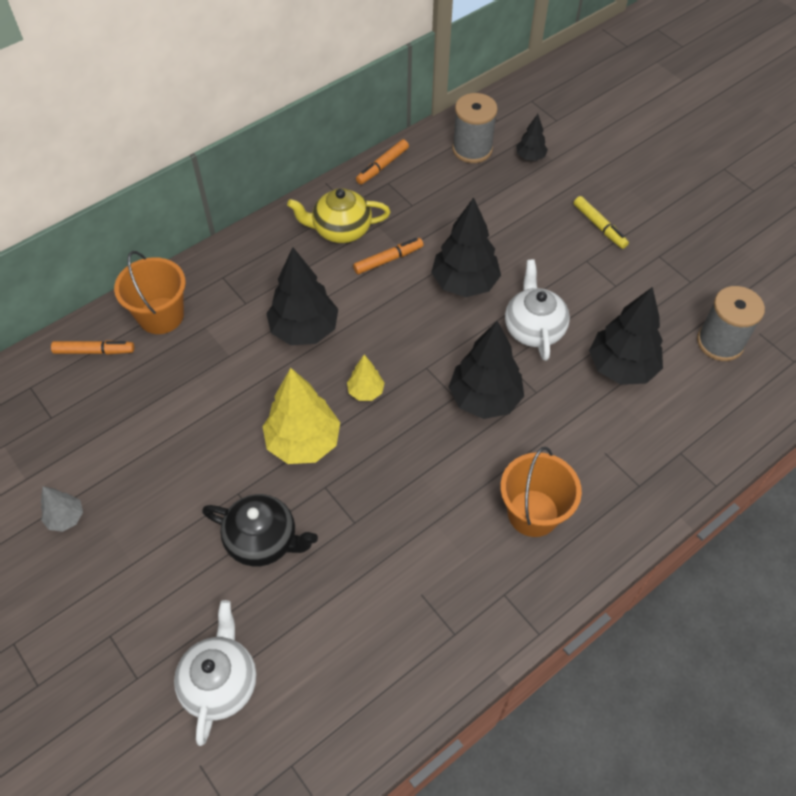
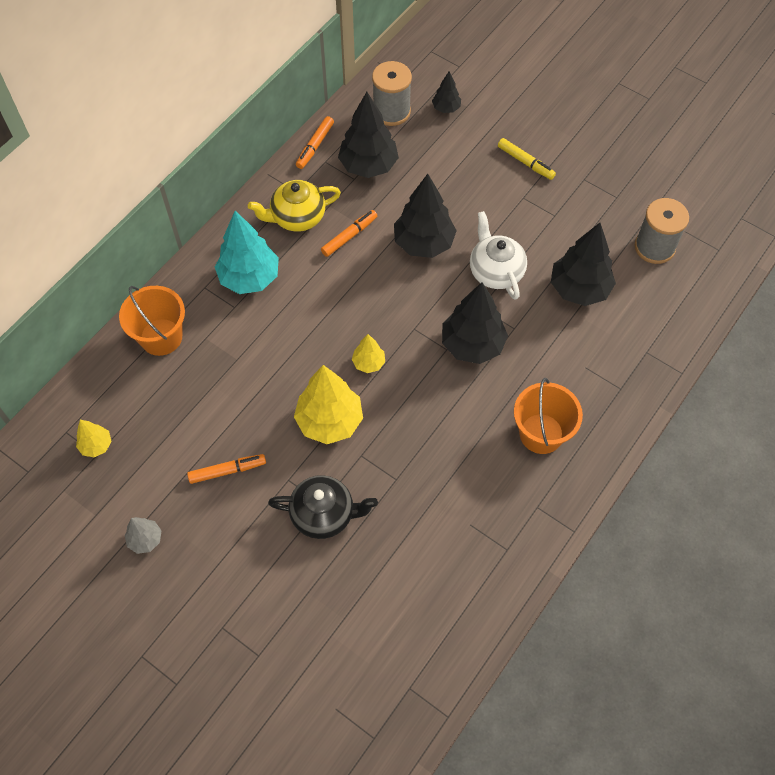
camera: 15 degrees left, 5 degrees up
orange marker [51,340,134,355] -> orange marker moved to [187,454,266,484]
white teapot [174,600,256,746] -> none
black tree [266,247,338,345] -> black tree moved to [338,92,399,178]
none -> yellow tree [76,420,112,457]
none -> turquoise tree [215,211,279,294]

